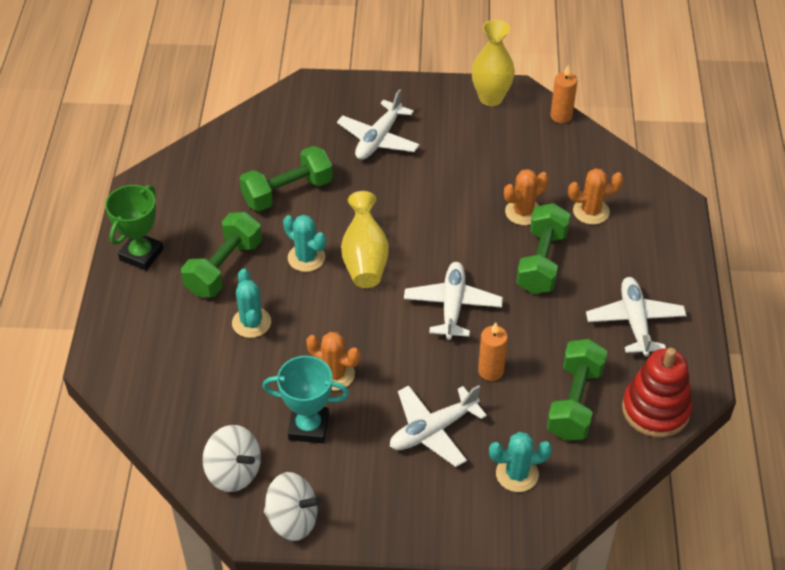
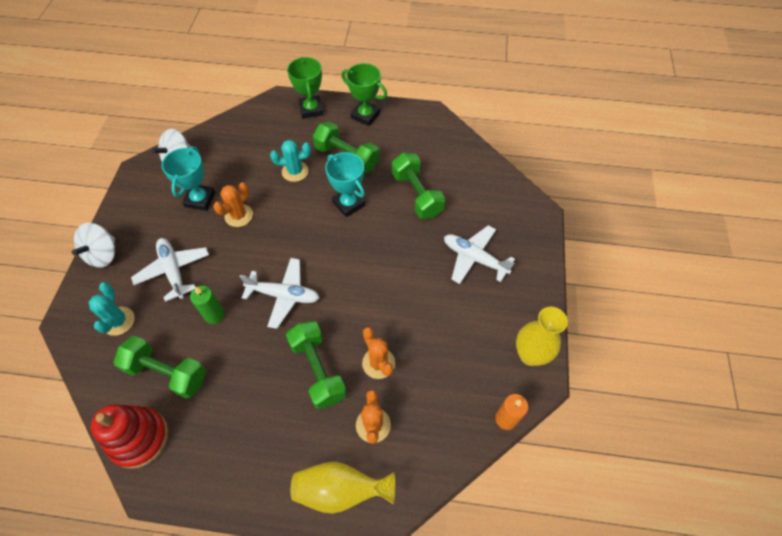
camera: 95 degrees right, 10 degrees up
white spinning top [264,472,321,541] -> white spinning top moved to [72,223,115,268]
turquoise cactus [283,215,326,272] -> turquoise trophy [325,152,365,217]
yellow vase [341,191,389,288] -> yellow vase moved to [290,462,395,514]
orange candle [478,322,508,381] -> green candle [190,286,225,324]
green dumbbell [516,203,571,294] -> green dumbbell turned 45 degrees clockwise [286,321,347,409]
white plane [586,277,687,357] -> none
none -> green trophy [287,57,324,119]

